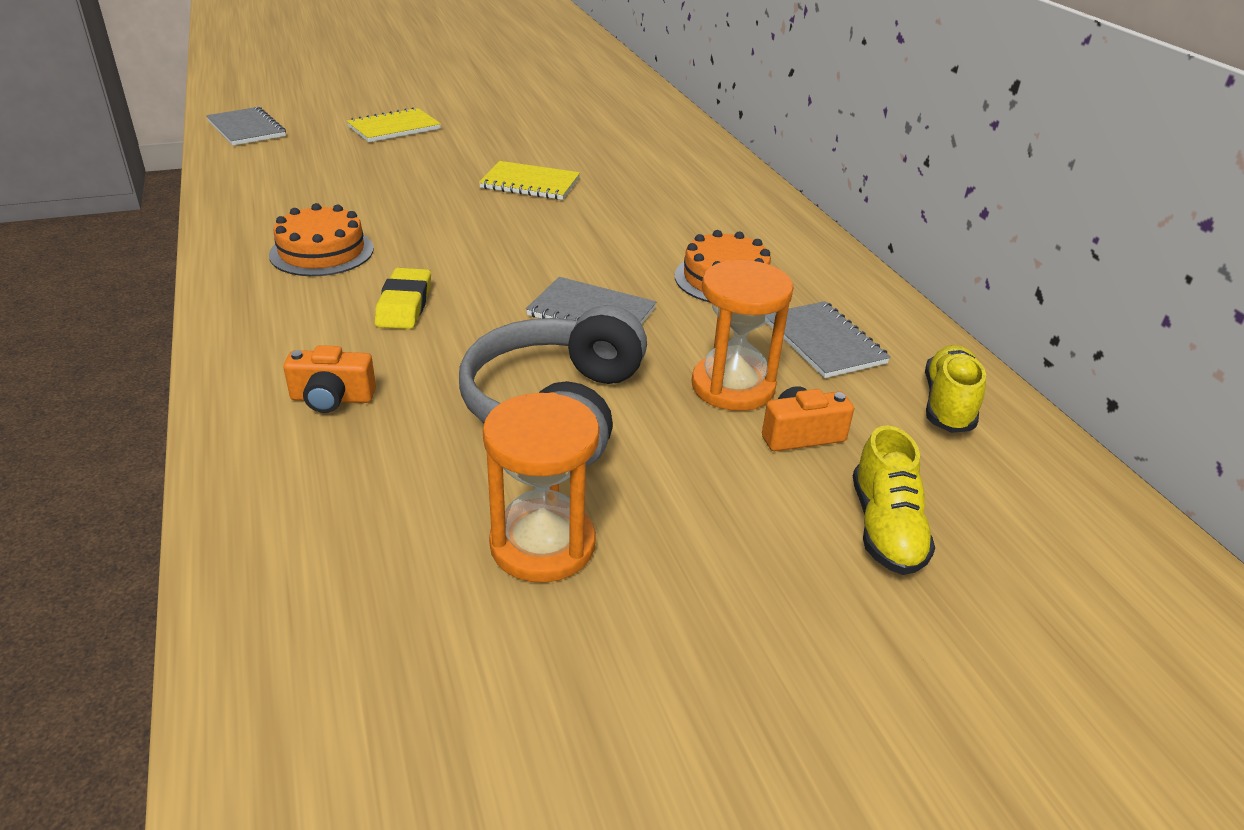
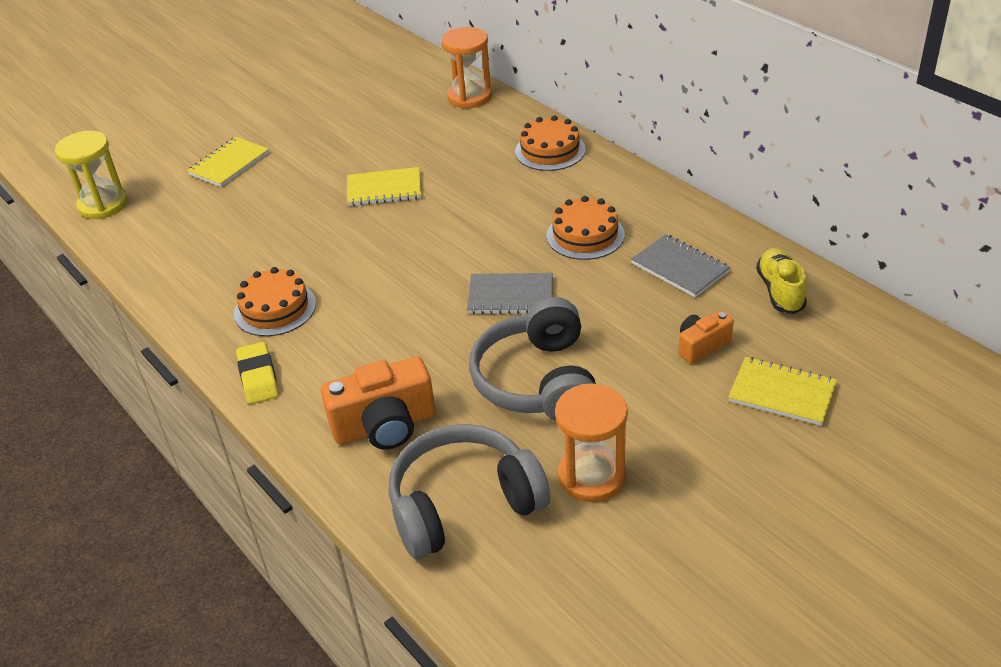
camera: 15 degrees left, 5 degrees up
grey notebook [206,107,286,146] -> yellow hourglass [55,131,128,219]
orange camera [283,345,376,413] -> orange camera [321,356,436,450], size x1.77
yellow eraser [375,268,431,329] -> yellow eraser moved to [236,342,279,404]
orange hourglass [692,260,794,411] -> orange hourglass moved to [441,27,492,108]
yellow shoe [853,425,935,575] -> yellow notebook [728,357,837,426]
none -> grey headphones [389,424,550,559]
none -> orange cake [515,115,586,171]

